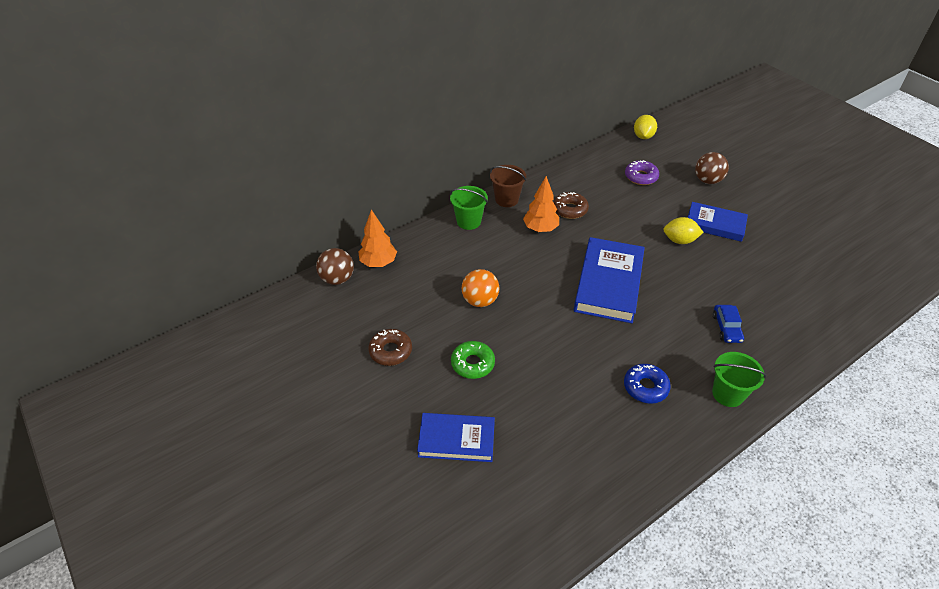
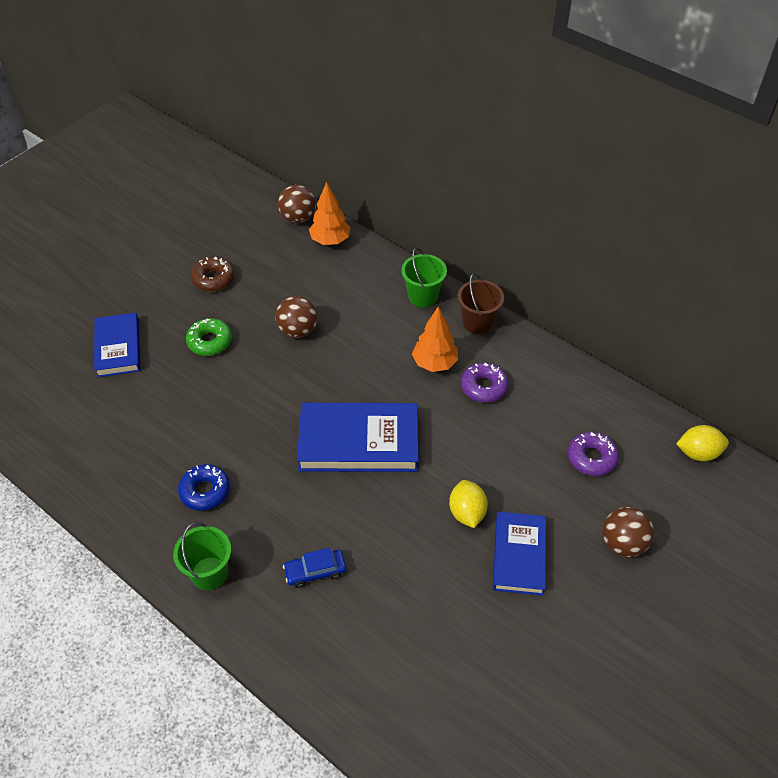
camera: 75 degrees right, 5 degrees up
orange ball [462,269,499,307] -> brown ball [275,296,318,338]
brown donut [553,192,589,219] -> purple donut [461,363,509,403]

